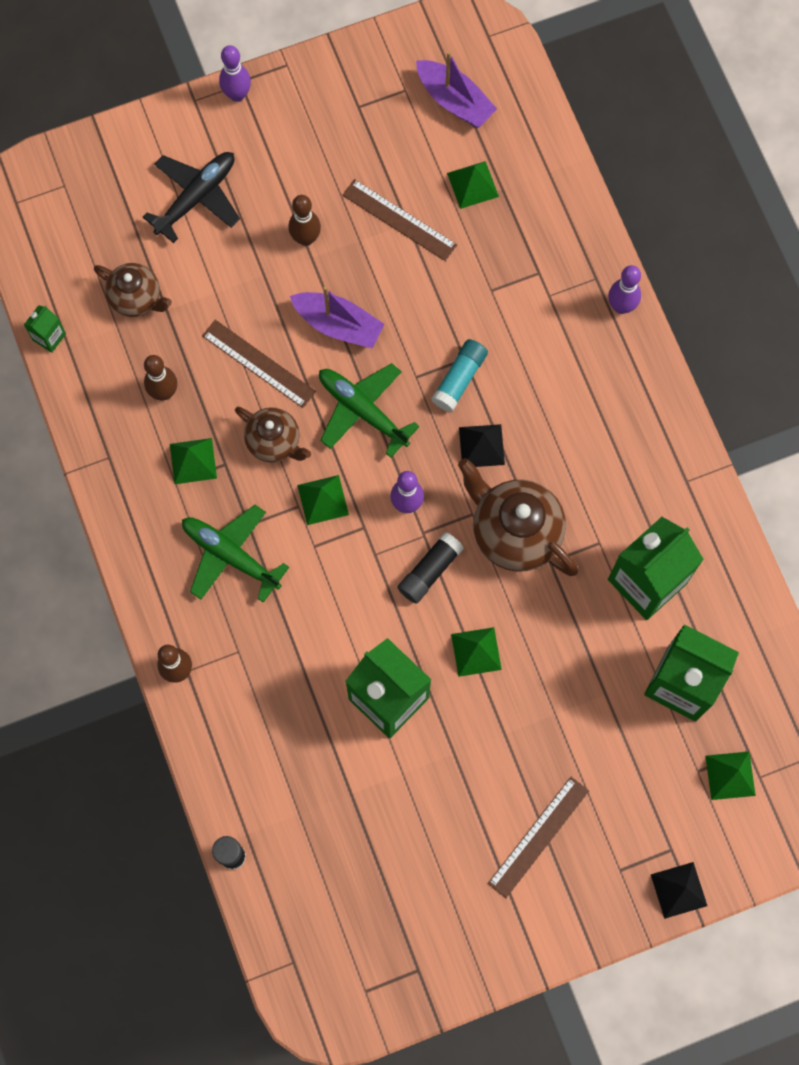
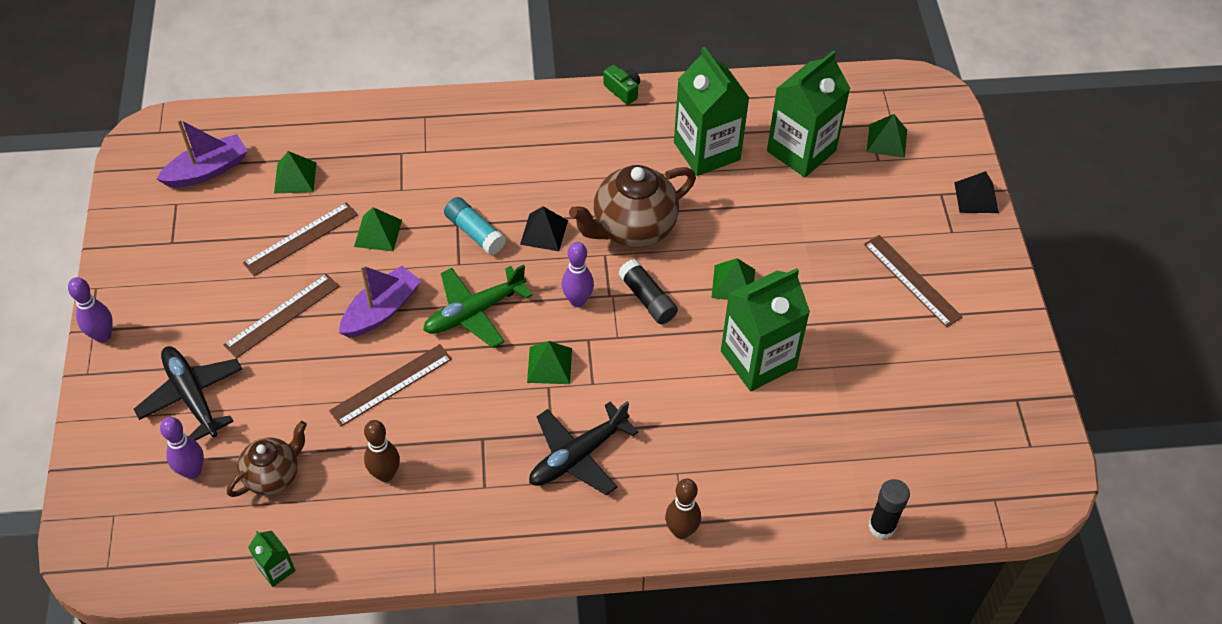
camera: 75 degrees left, 20 degrees down
green pyramid [170,438,217,484] -> green pyramid moved to [354,207,402,251]
green plane [182,505,289,603] -> black plane [529,401,638,496]
brown teapot [235,406,311,462] -> none
brown bowling pin [288,195,321,246] -> brown ruler [224,274,339,359]
purple bowling pin [608,265,641,314] -> purple bowling pin moved to [160,417,204,479]
none -> green camera [603,65,640,105]

